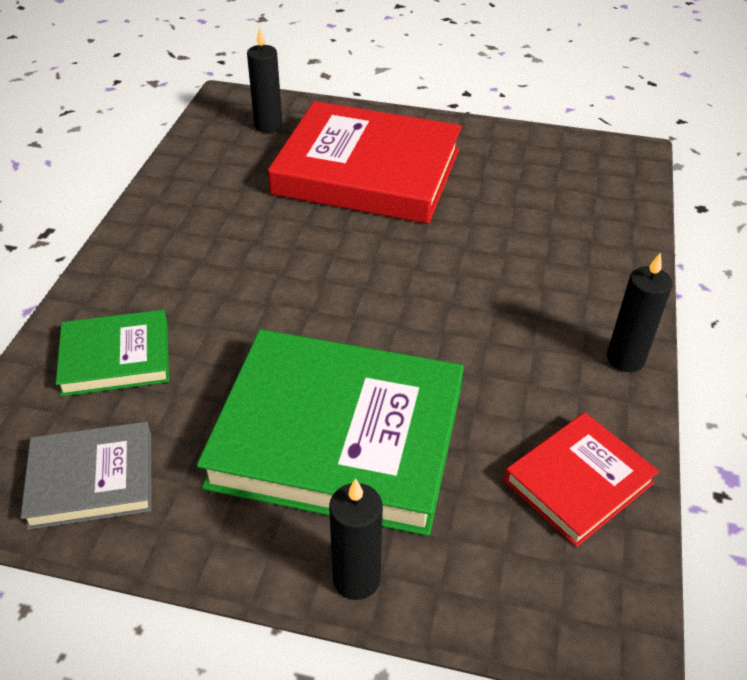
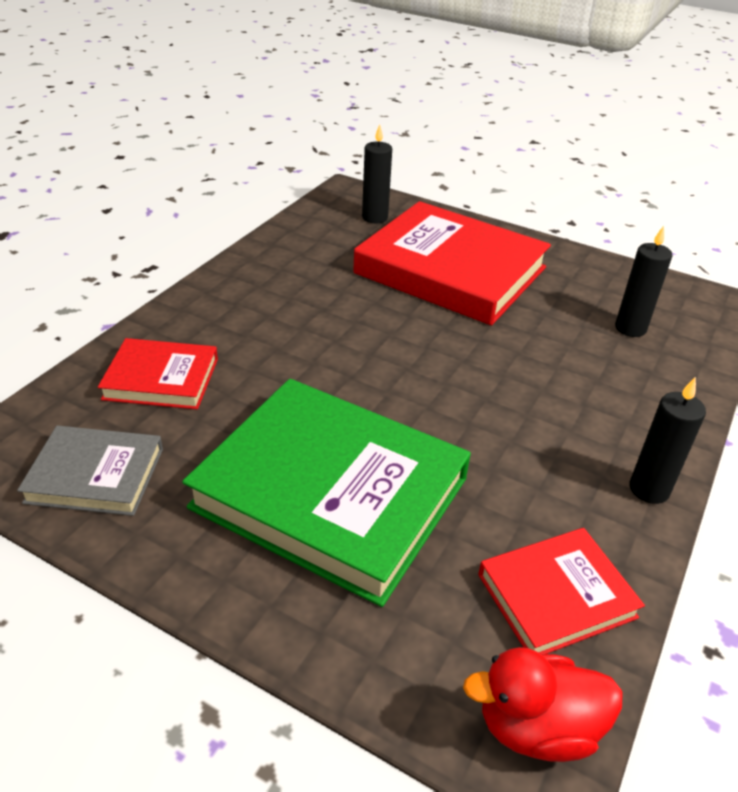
camera: 15 degrees right, 5 degrees down
green book [56,310,169,397] -> red book [98,338,218,409]
black candle [329,478,383,600] -> black candle moved to [615,226,673,337]
none -> red duck [463,647,623,762]

